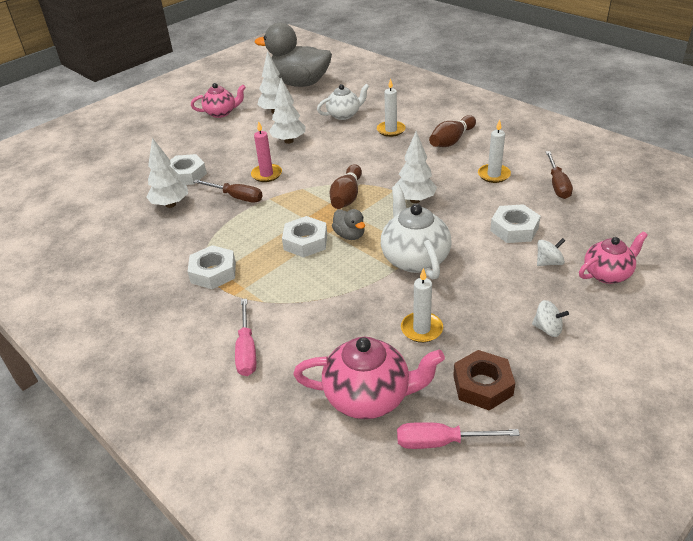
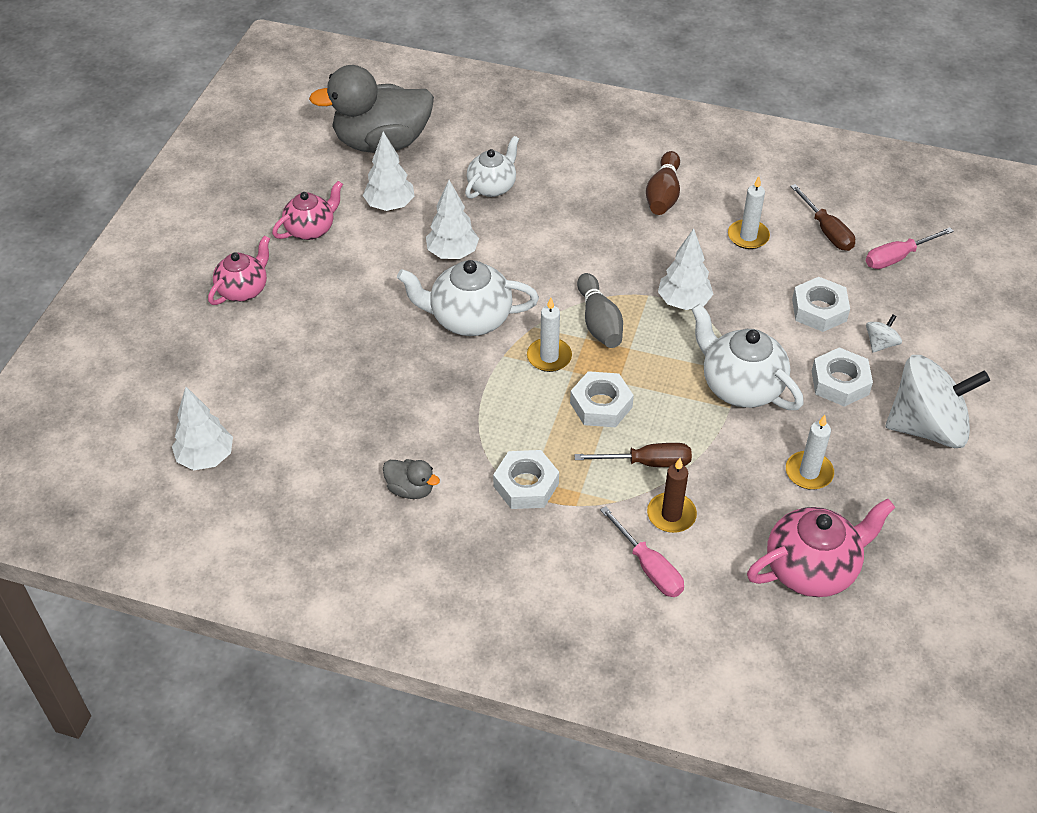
camera: 30 degrees left, 10 degrees up
white tree [146,138,188,208] -> white tree moved to [172,387,233,470]
white nut [170,154,207,185] -> white nut moved to [812,347,873,407]
brown screwdriver [193,179,263,203] -> brown screwdriver moved to [574,443,692,467]
pink candle [251,121,282,182] -> white teapot [397,260,539,336]
brown bowling pin [330,164,362,209] -> grey bowling pin [577,273,623,348]
grey duck [332,209,365,240] -> grey duck moved to [383,459,440,499]
white candle [377,78,406,137] -> white candle moved to [527,298,572,372]
pink screwdriver [397,422,520,449] -> pink screwdriver moved to [866,227,954,269]
brown nut [453,350,515,411] -> none
white spinning top [532,300,569,337] -> white spinning top [886,355,990,448], size x2.47
pink teapot [579,231,648,284] -> pink teapot moved to [208,236,270,305]
none -> brown candle [647,458,697,533]

